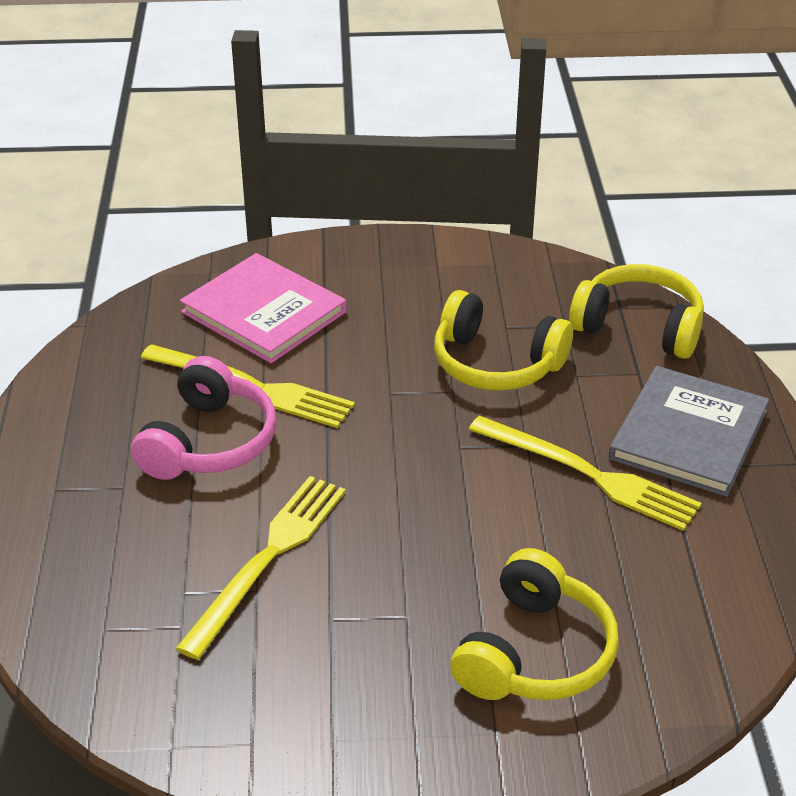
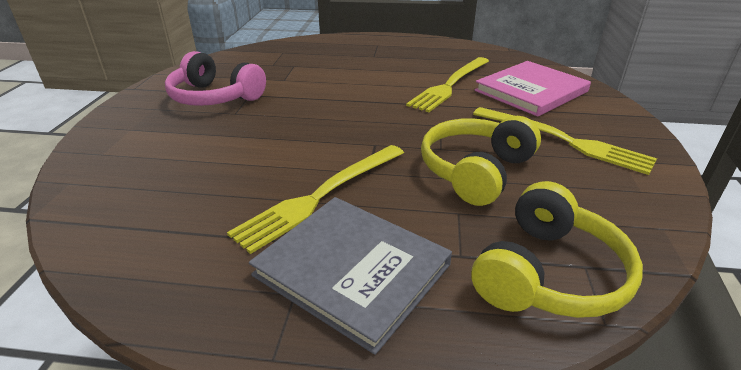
camera: 100 degrees right, 5 degrees down
pink headphones [131,356,276,480] -> pink headphones moved to [165,51,266,106]
yellow fork [175,476,346,660] -> yellow fork moved to [473,107,657,175]
yellow headphones [450,548,619,700] -> none

